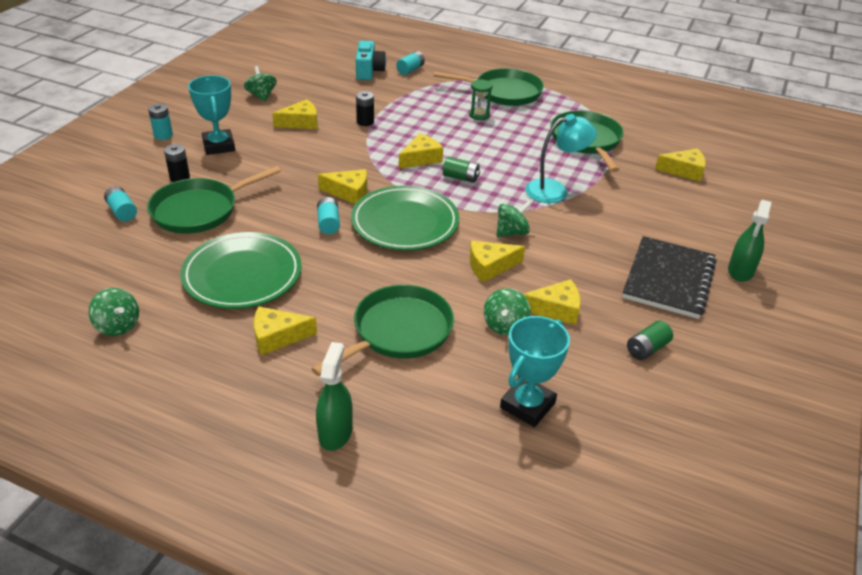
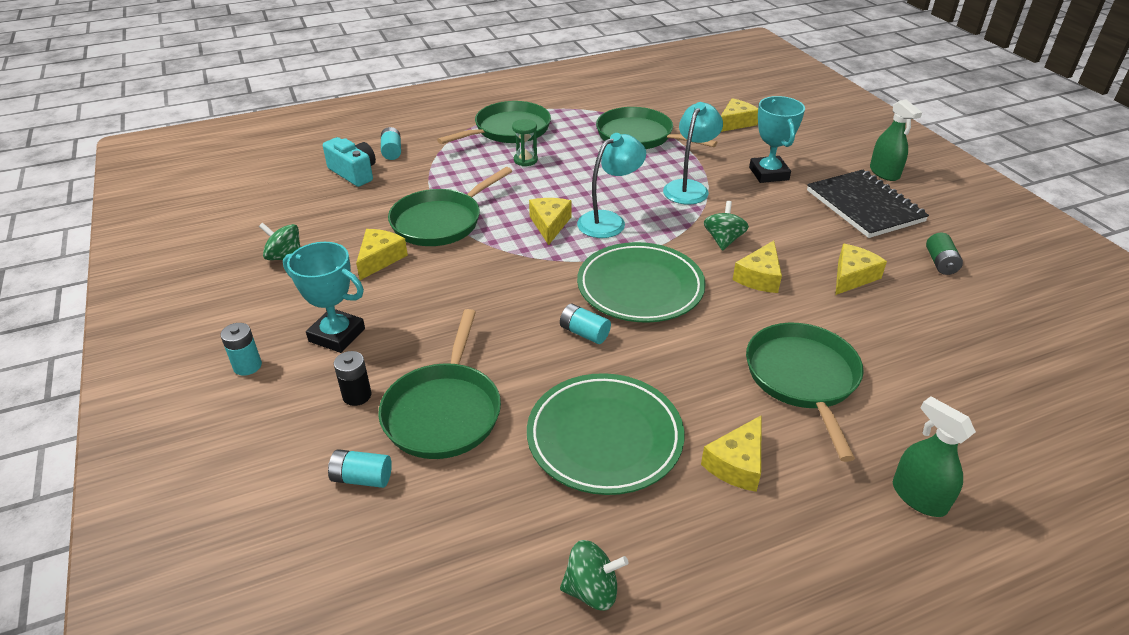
camera: 45 degrees left, 0 degrees up
yellow cheese [318,169,367,204] -> none
black battery [356,91,374,126] -> green pan [388,167,512,246]
green battery [443,157,480,183] -> turquoise lamp [577,133,646,238]
green spinning top [484,288,531,336] -> none
turquoise trophy [500,316,570,427] -> turquoise trophy moved to [749,96,805,183]

